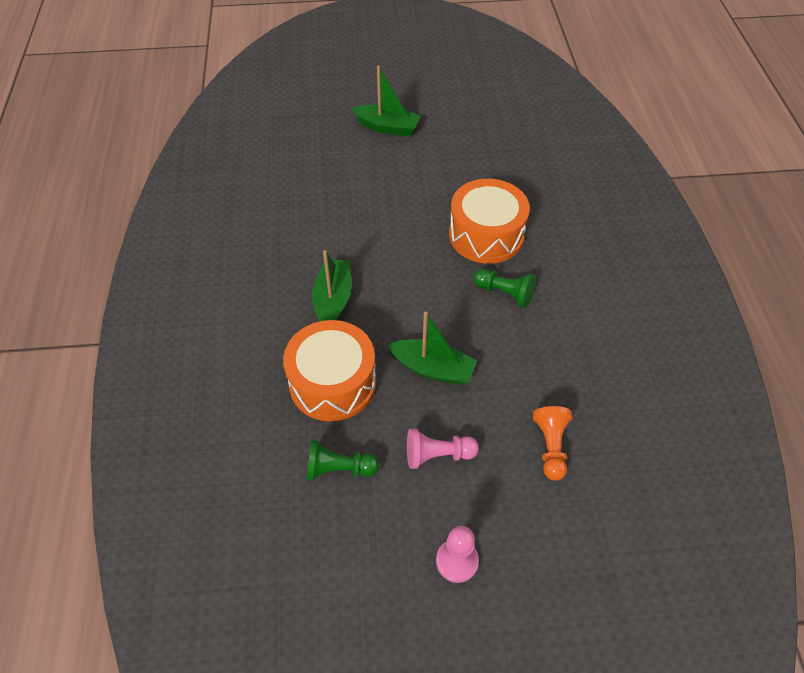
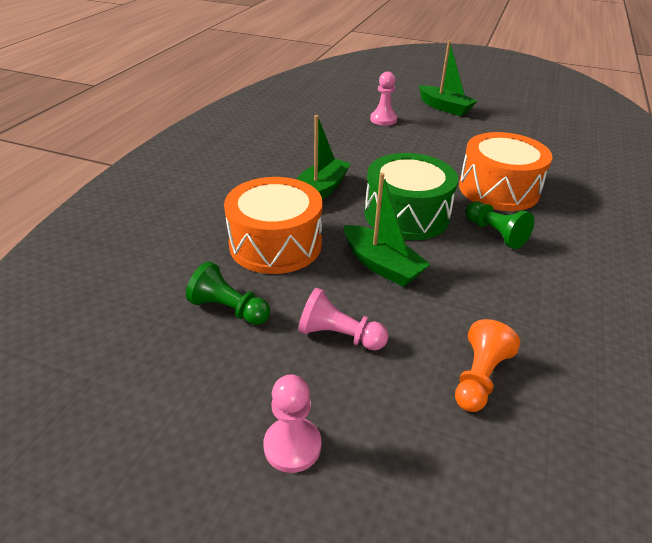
camera: 25 degrees right, 15 degrees down
none -> green drum [364,153,458,240]
none -> pink pawn [370,72,397,126]

